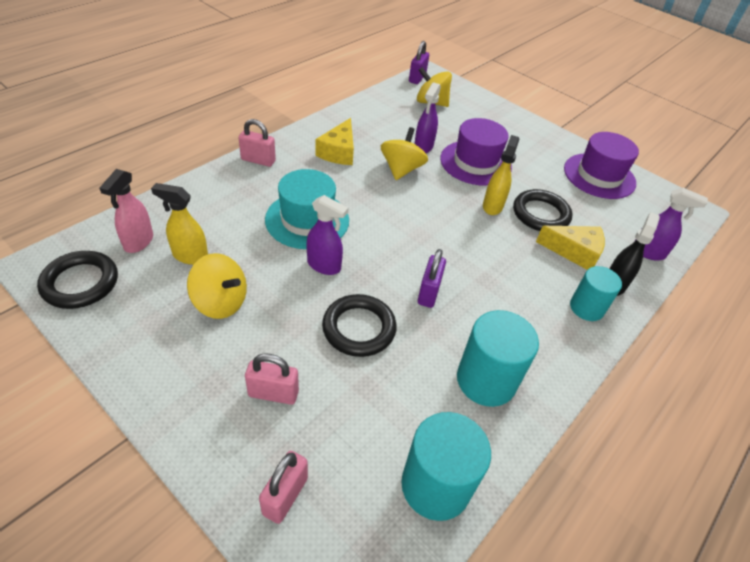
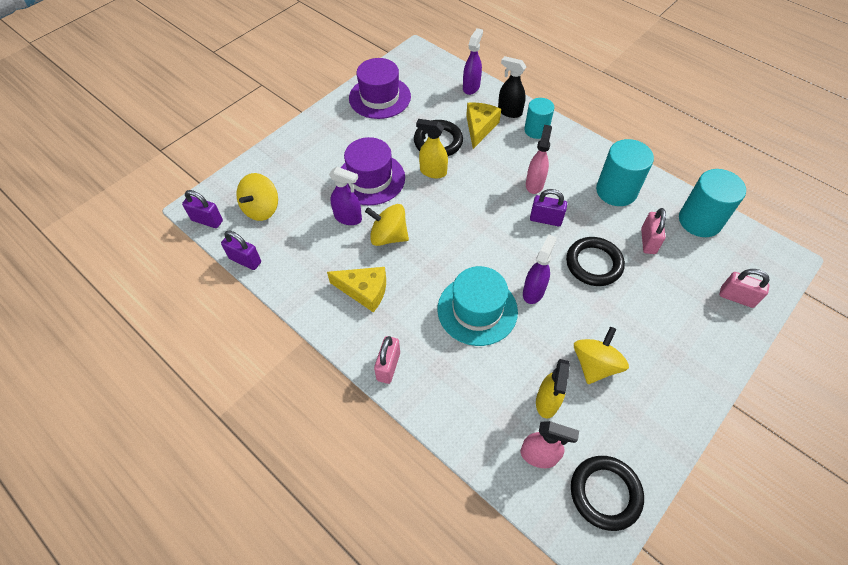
camera: 85 degrees left, 10 degrees up
pink padlock [245,353,299,405] -> pink padlock moved to [641,208,666,254]
none -> purple padlock [221,231,261,270]
none -> pink spray bottle [526,125,552,194]

